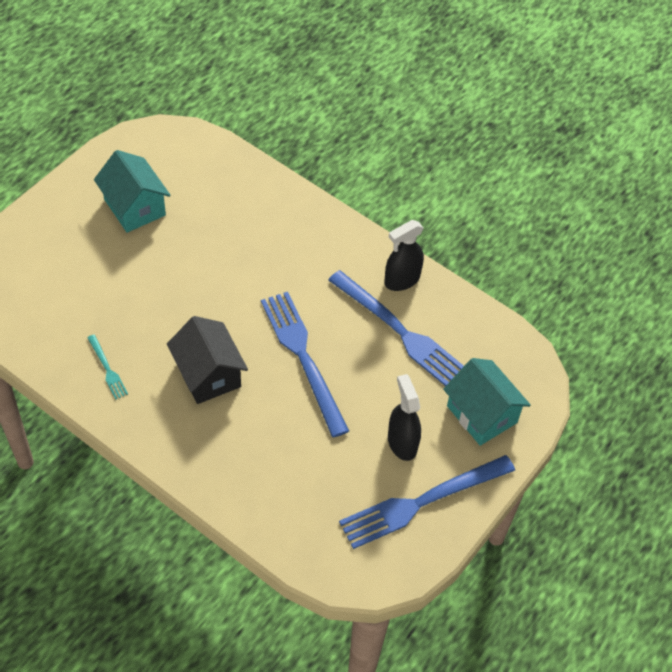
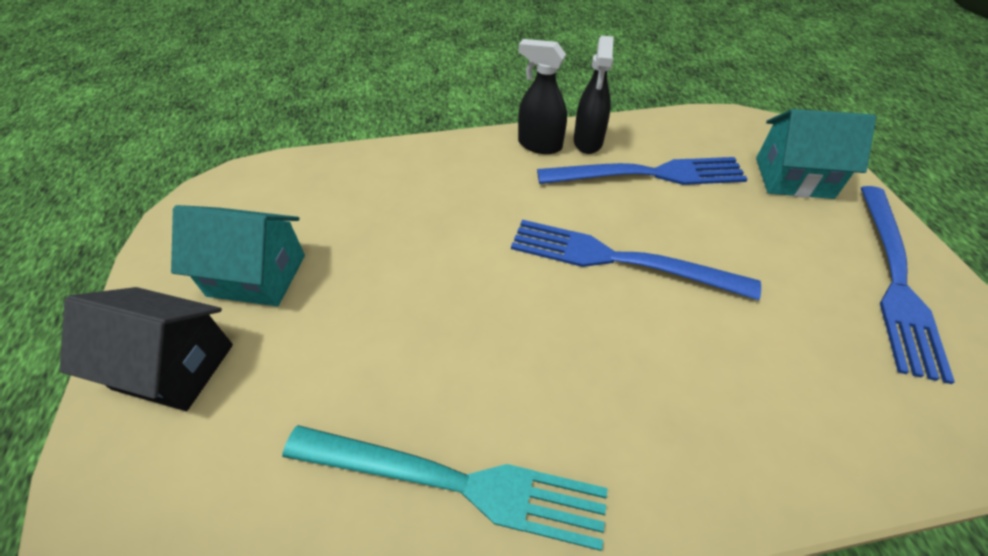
camera: 45 degrees left, 5 degrees down
turquoise fork [87,335,128,400] -> turquoise fork [282,425,608,551], size x2.23
black house [167,316,248,404] -> black house moved to [60,287,233,411]
black spray bottle [388,374,421,461] -> black spray bottle moved to [518,39,567,154]

